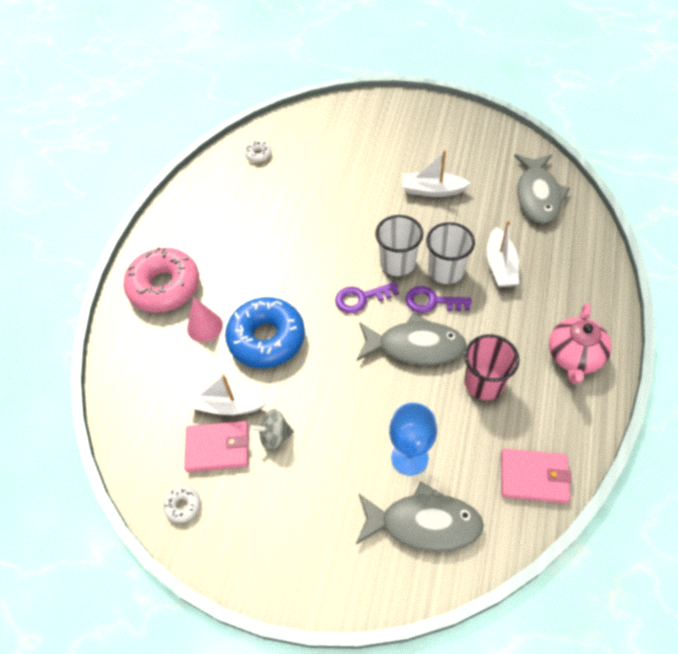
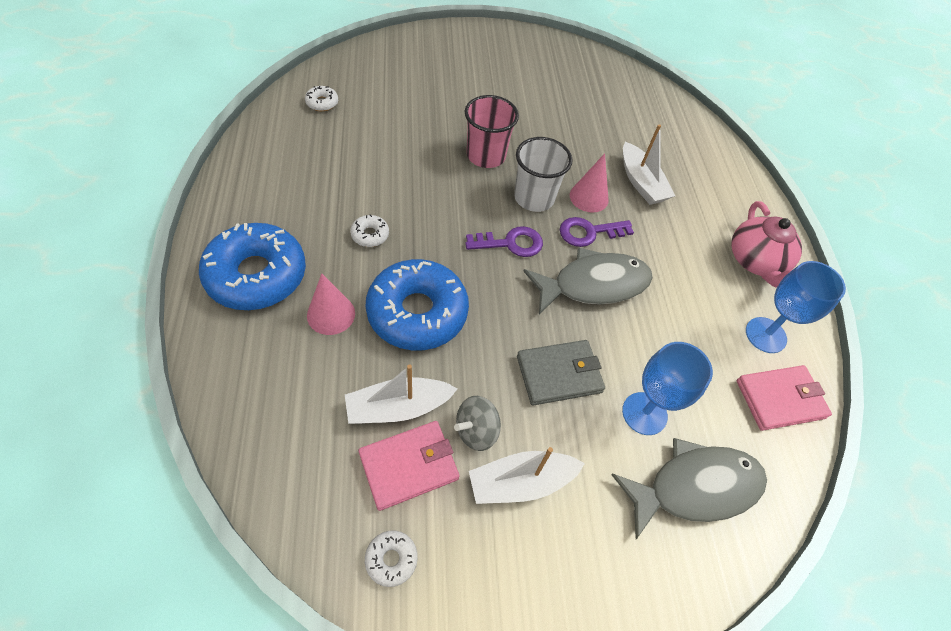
camera: 30 degrees left, 0 degrees up
pink donut [123,247,199,313] -> blue donut [199,223,306,310]
purple key [335,282,399,313] -> purple key turned 150 degrees counterclockwise [465,226,543,257]
white boat [402,150,471,197] -> white boat moved to [469,447,585,504]
white cup [426,222,475,284] -> pink cone [570,153,609,212]
pink cup [464,334,519,400] -> pink cup moved to [465,95,519,168]
grey fish [514,154,570,224] -> none
none -> white donut [350,214,389,247]
none -> grey wallet [517,340,605,406]
none -> blue goblet [746,261,846,353]

